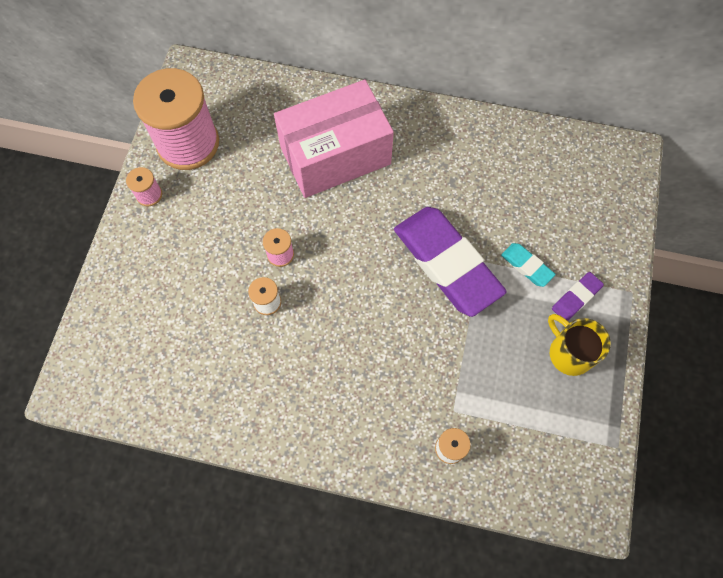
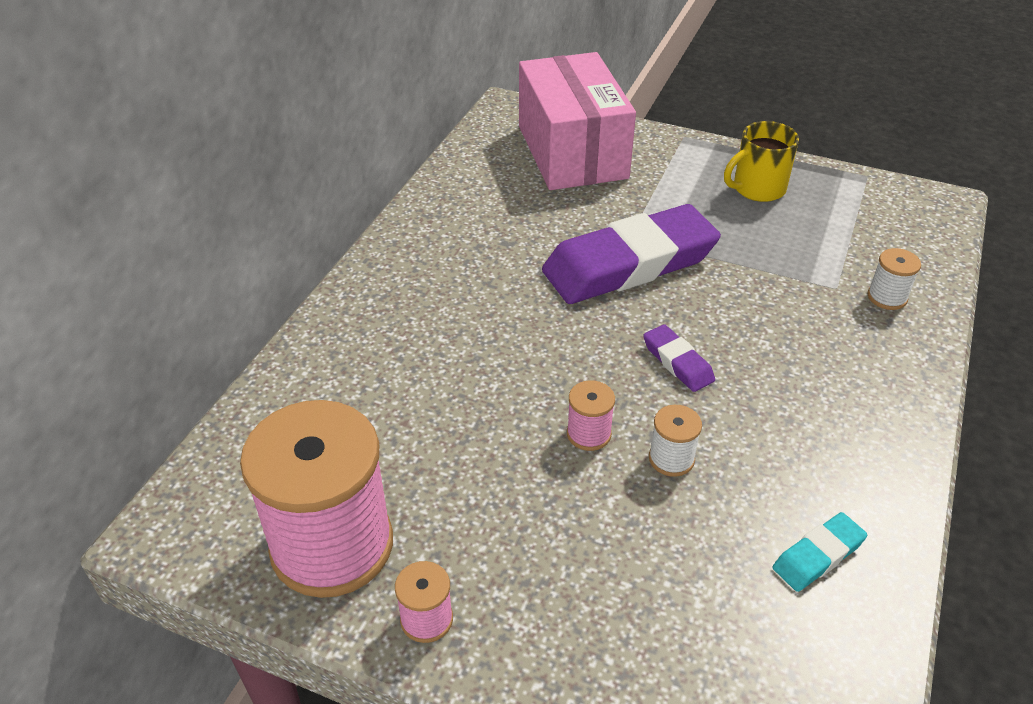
camera: 80 degrees left, 25 degrees down
pink box [274,80,394,198] -> pink box moved to [519,52,636,190]
turquoise eraser [501,243,555,287] -> turquoise eraser moved to [773,512,867,592]
purple eraser [552,272,604,321] -> purple eraser moved to [643,324,715,392]

